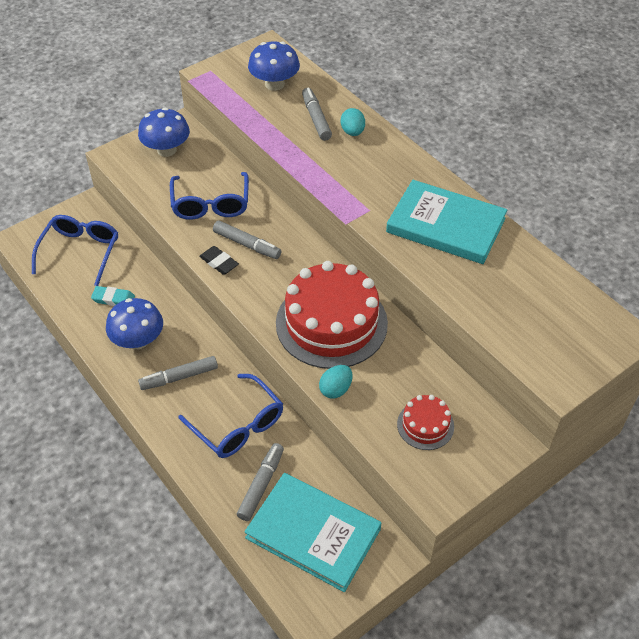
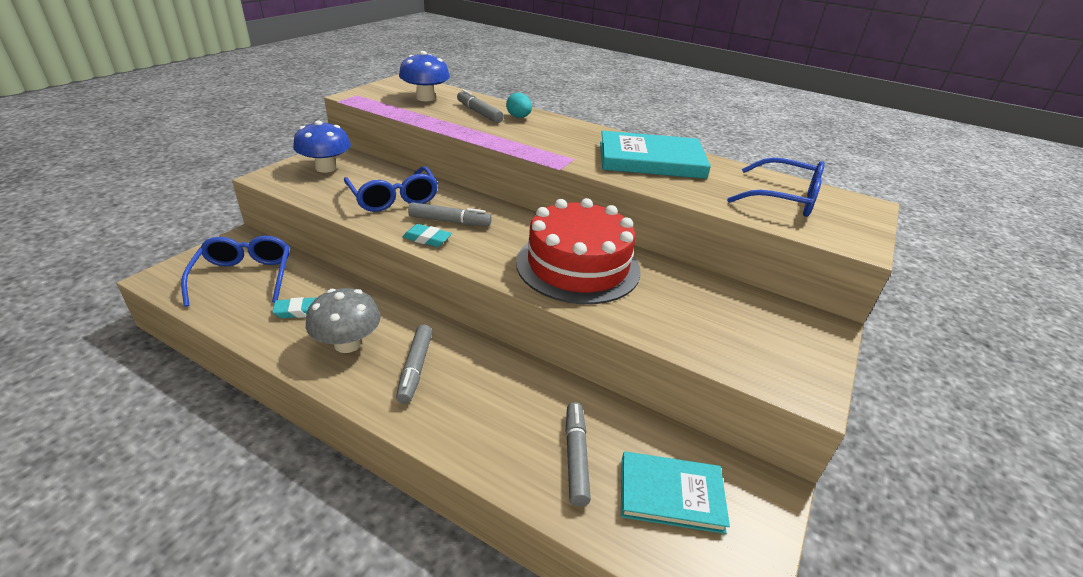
camera: 25 degrees left, 15 degrees down
blue mushroom [106,298,163,349] -> grey mushroom [306,288,381,353]
grey marker [138,356,218,390] -> grey marker turned 45 degrees counterclockwise [396,325,433,404]
blue glasses [179,374,283,458] -> blue glasses moved to [727,158,825,217]
black eraser [199,246,239,275] -> turquoise eraser [403,224,452,247]
turquoise book [244,473,381,592] -> turquoise book [621,451,730,534], size x0.67
turquoise egg [319,365,353,399] -> none
red cake [397,395,454,450] -> none

